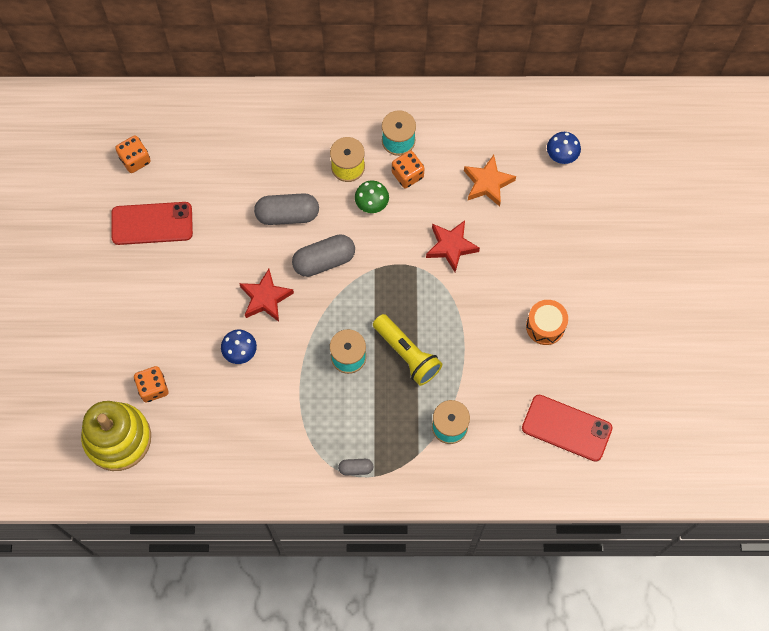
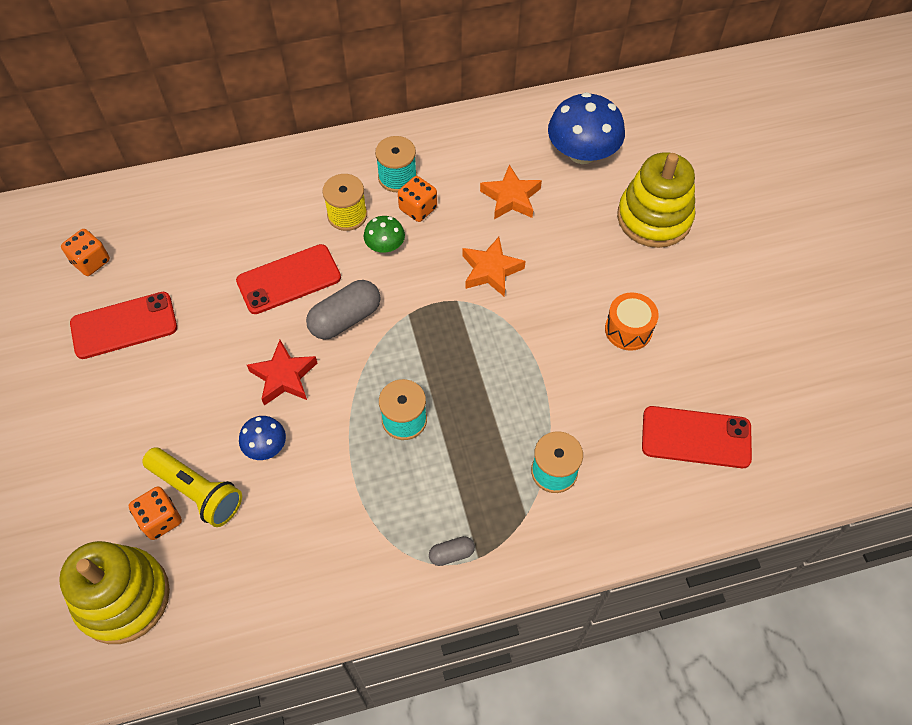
camera: 15 degrees left, 10 degrees down
grey capsule [254,193,319,225] -> red phone [236,244,341,314]
yellow flashlight [373,314,442,386] -> yellow flashlight moved to [142,448,242,527]
red star [426,220,480,272] -> orange star [462,237,525,297]
blue mushroom [547,132,581,164] -> blue mushroom [548,92,625,164], size x1.95
none -> yellow stacking toy [617,152,695,248]

